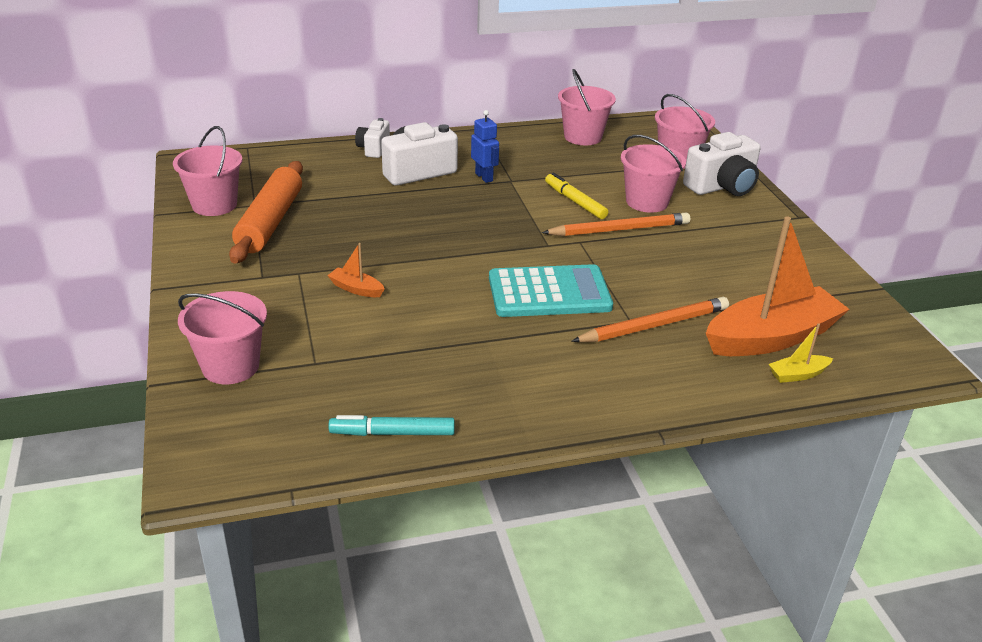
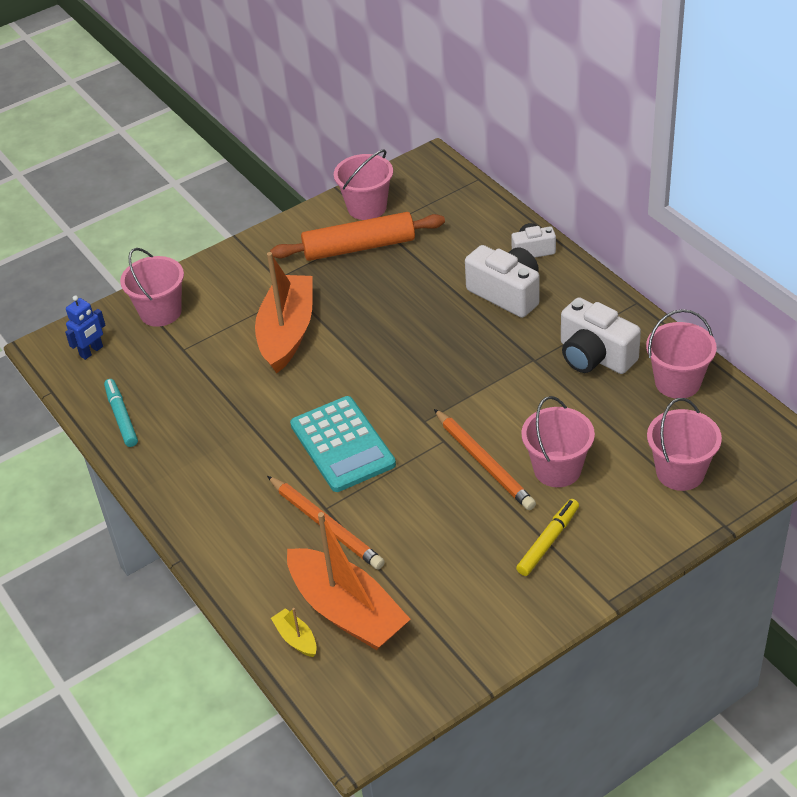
camera: 75 degrees right, 10 degrees up
orange boat [327,243,385,297] -> orange boat [255,252,313,373], size x2.42
blue robot [471,110,499,183] -> blue robot moved to [65,295,106,360]
yellow marker [545,173,608,219] -> yellow marker moved to [516,499,579,576]
white camera [683,132,761,196] -> white camera moved to [561,297,641,374]

